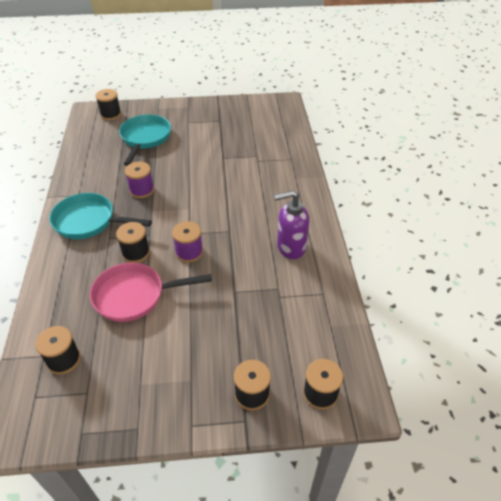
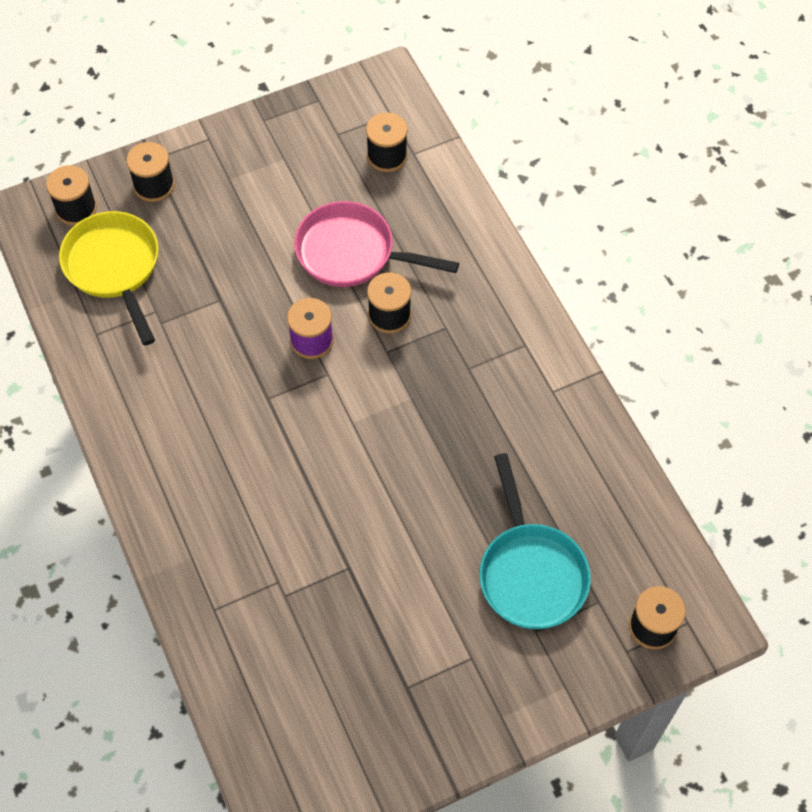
camera: 160 degrees right, 15 degrees up
turquoise pan [49,193,152,239] -> none
pink pan [90,263,212,322] -> pink pan turned 135 degrees counterclockwise [294,201,459,287]
purple spool [125,162,154,198] -> none
purple soap dispenser [274,190,309,259] -> none
none -> yellow pan [59,211,159,346]

